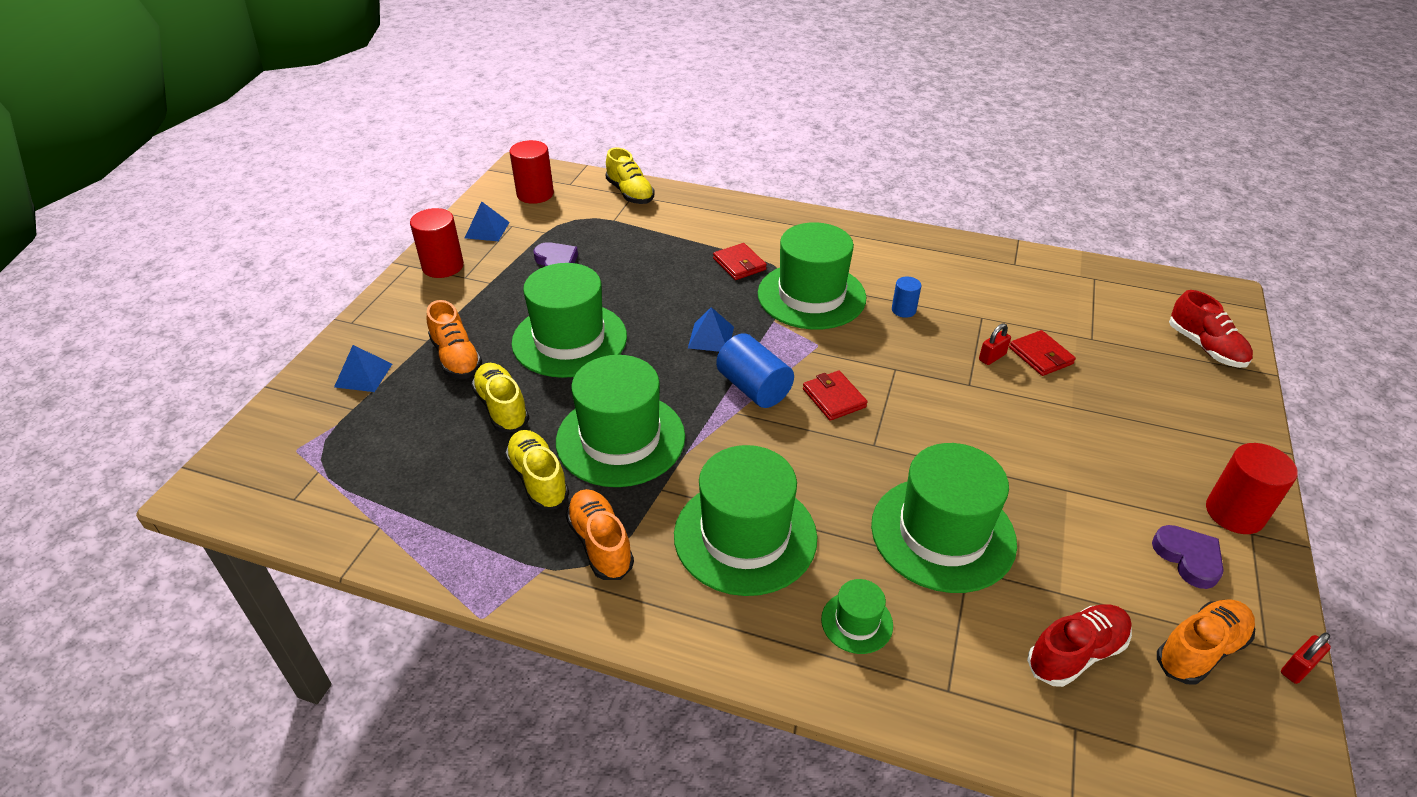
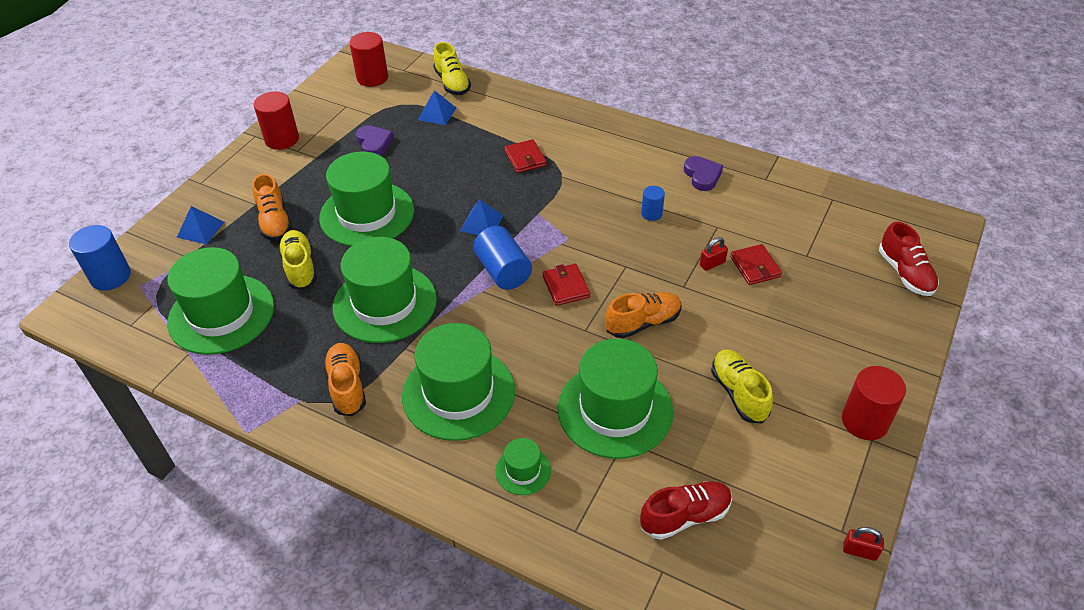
camera: 10 degrees right, 5 degrees up
blue pyramid [465,201,510,241] -> blue pyramid moved to [418,90,456,125]
yellow shoe [505,430,569,510] -> yellow shoe moved to [711,349,773,423]
green hat [758,222,866,330] -> green hat moved to [167,247,274,355]
purple heart [1152,525,1224,589] -> purple heart moved to [684,156,723,191]
orange shoe [1157,599,1255,684] -> orange shoe moved to [605,292,682,338]
red padlock [1281,633,1331,684] -> red padlock turned 45 degrees clockwise [843,527,884,561]
none -> blue cylinder [69,225,131,291]

